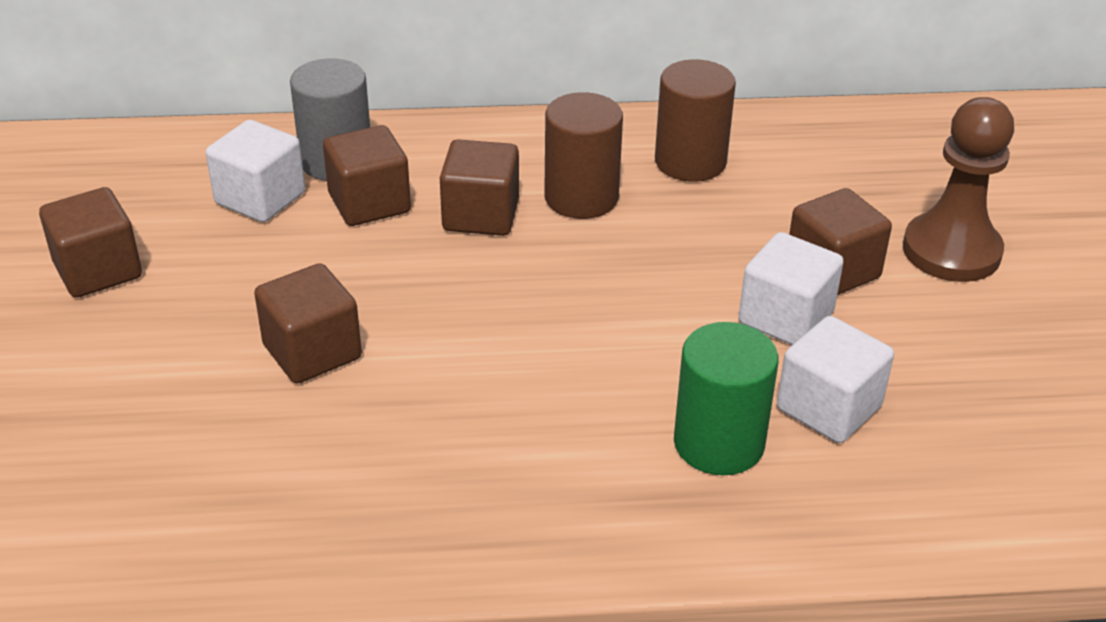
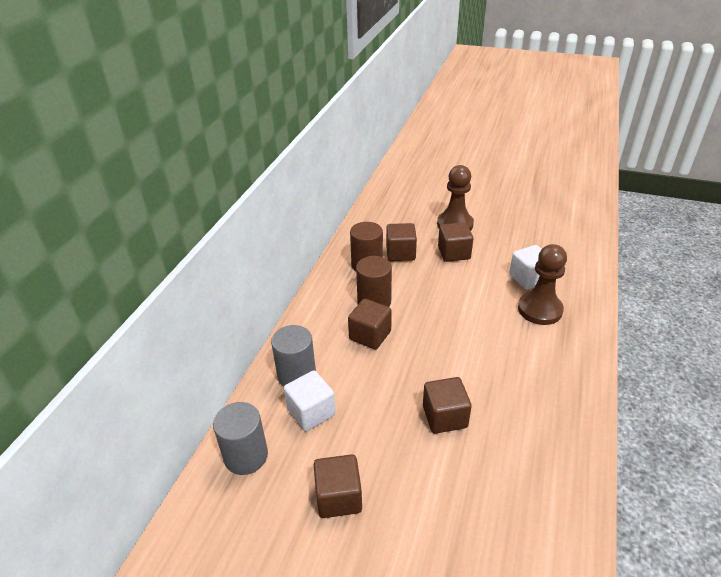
camera: 65 degrees left, 0 degrees up
brown cube [323,125,411,226] -> brown cube moved to [386,223,417,261]
green cylinder [674,322,779,475] -> brown pawn [518,244,567,325]
white cube [739,232,844,345] -> none
none -> grey cylinder [213,402,268,475]

